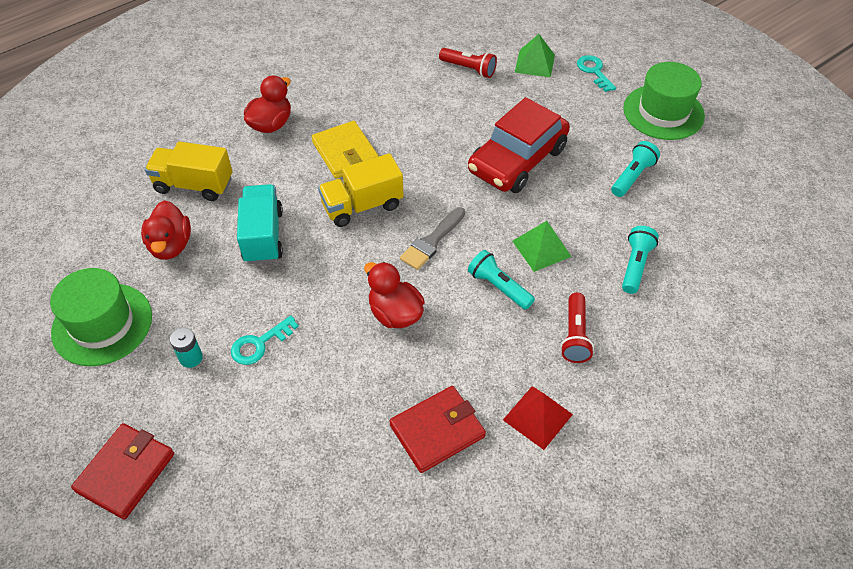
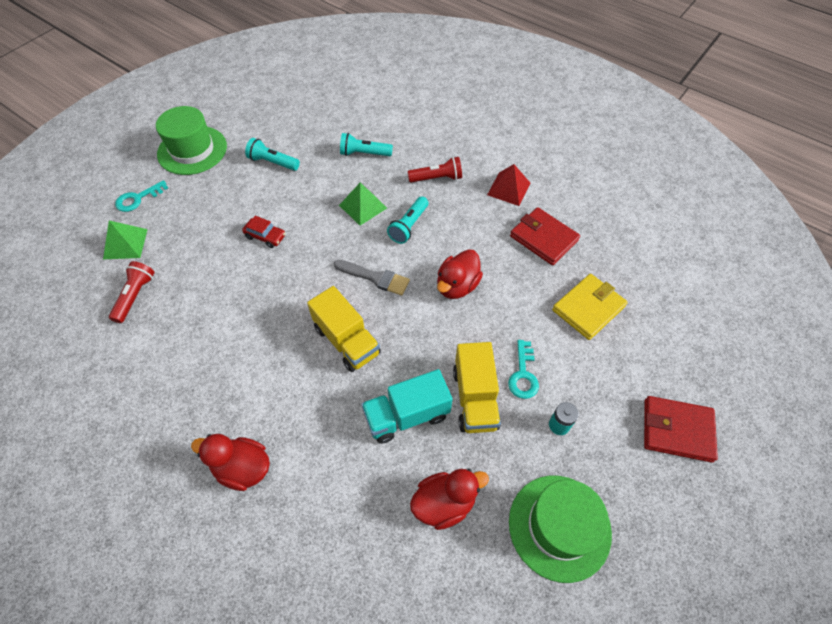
camera: 105 degrees left, 5 degrees up
yellow truck [145,141,233,201] -> yellow truck moved to [453,342,501,433]
turquoise key [231,316,299,365] -> turquoise key turned 60 degrees clockwise [508,340,539,399]
yellow wallet [311,121,379,179] -> yellow wallet moved to [552,274,628,340]
red car [468,97,570,193] -> red car [242,216,286,248], size x0.41

